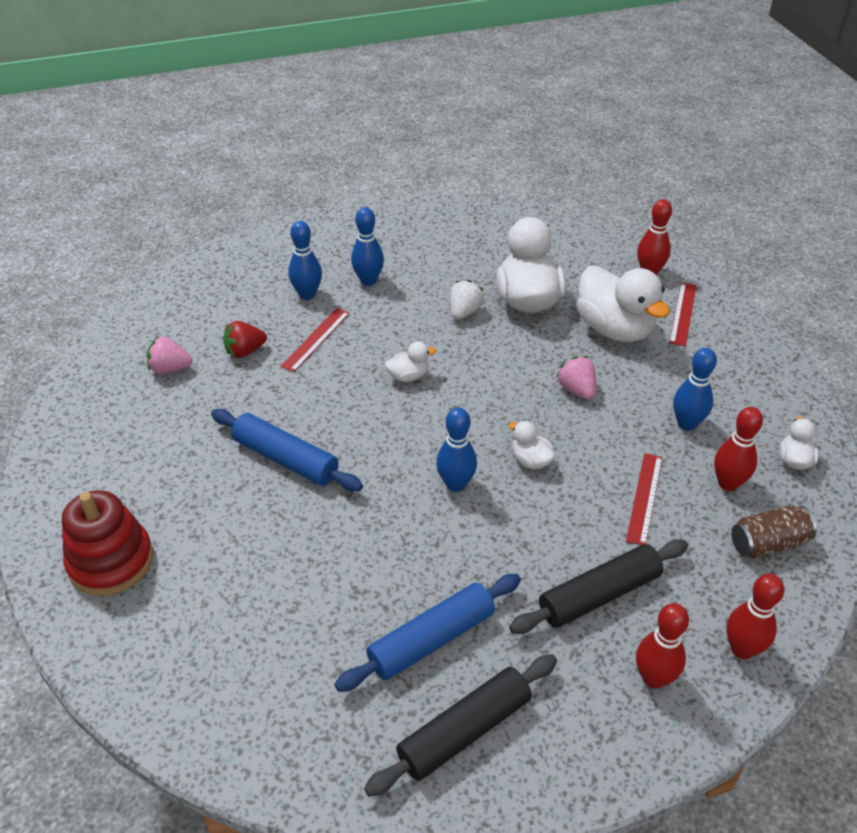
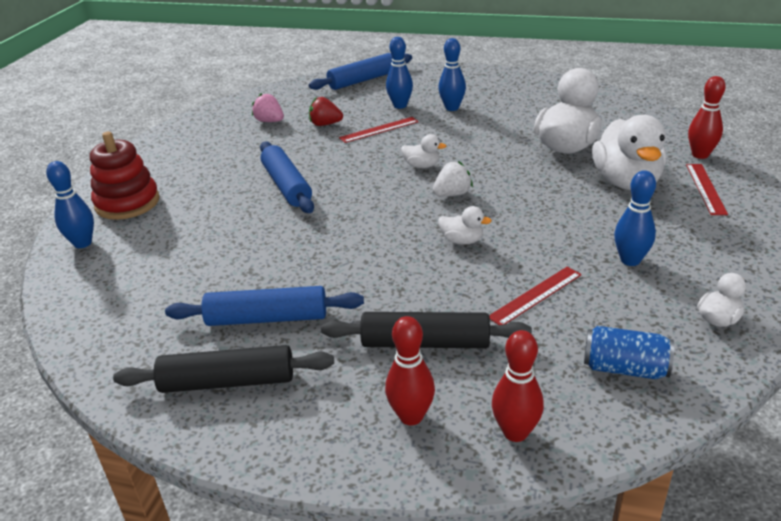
camera: 35 degrees right, 10 degrees down
blue bowling pin [436,407,477,492] -> blue bowling pin moved to [46,161,94,248]
white strawberry [450,280,484,319] -> white strawberry moved to [432,161,473,196]
white duck [509,421,555,469] -> white duck turned 120 degrees clockwise [438,206,492,245]
pink strawberry [556,356,596,399] -> none
red ruler [669,283,696,346] -> red ruler turned 45 degrees counterclockwise [686,164,728,215]
red bowling pin [714,407,763,491] -> none
brown can [731,505,817,559] -> blue can [584,326,674,379]
none -> blue rolling pin [309,53,412,90]

